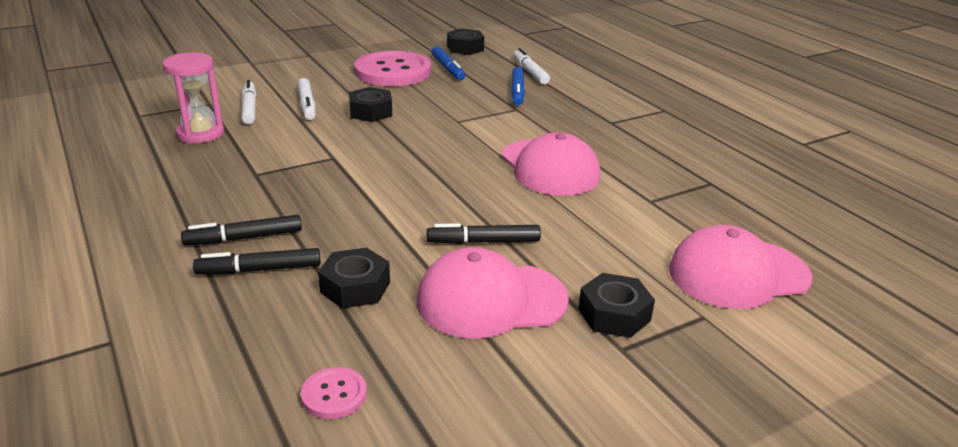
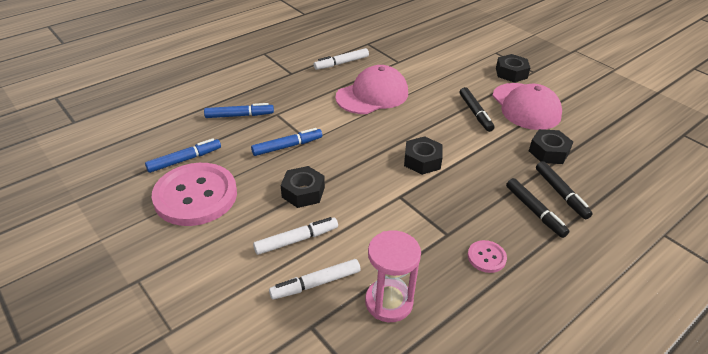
camera: 100 degrees left, 10 degrees up
pink button [301,367,367,419] -> pink button moved to [468,240,507,273]
black nut [447,29,484,55] -> black nut moved to [404,136,443,175]
white marker [513,48,550,85] -> white marker moved to [314,48,369,70]
pink cap [669,225,813,309] -> none
none -> blue marker [251,128,322,156]

